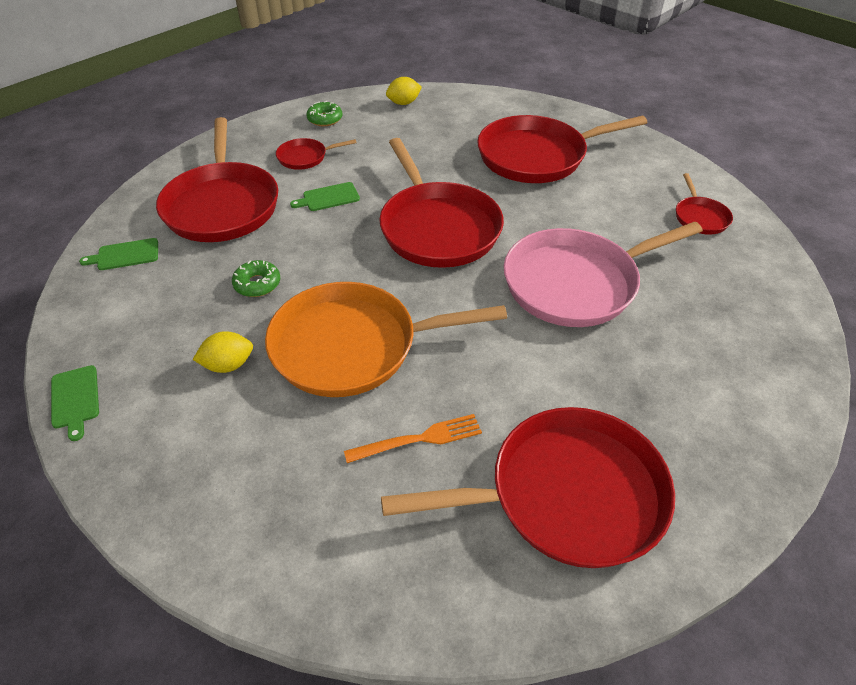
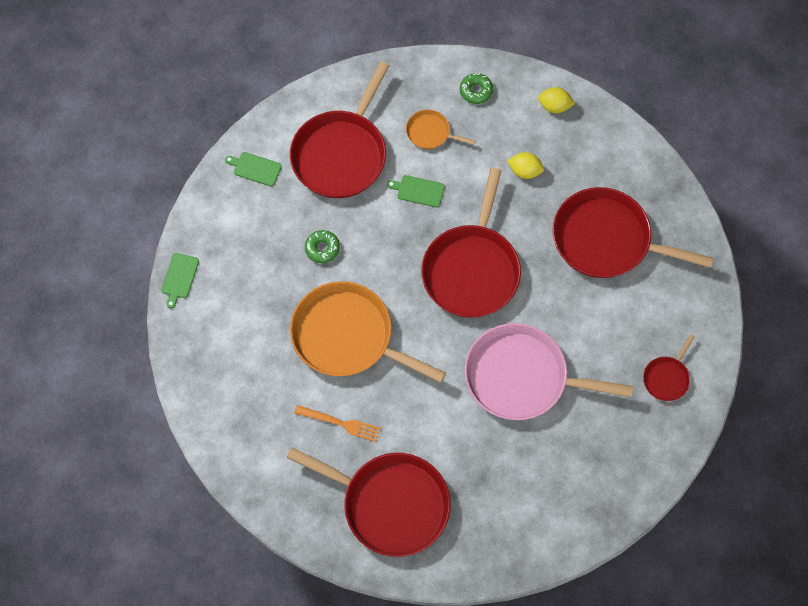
camera: 35 degrees right, 20 degrees up
yellow lemon [193,331,253,373] -> yellow lemon moved to [507,152,544,179]
red pan [276,138,356,170] -> orange pan [406,110,476,149]

